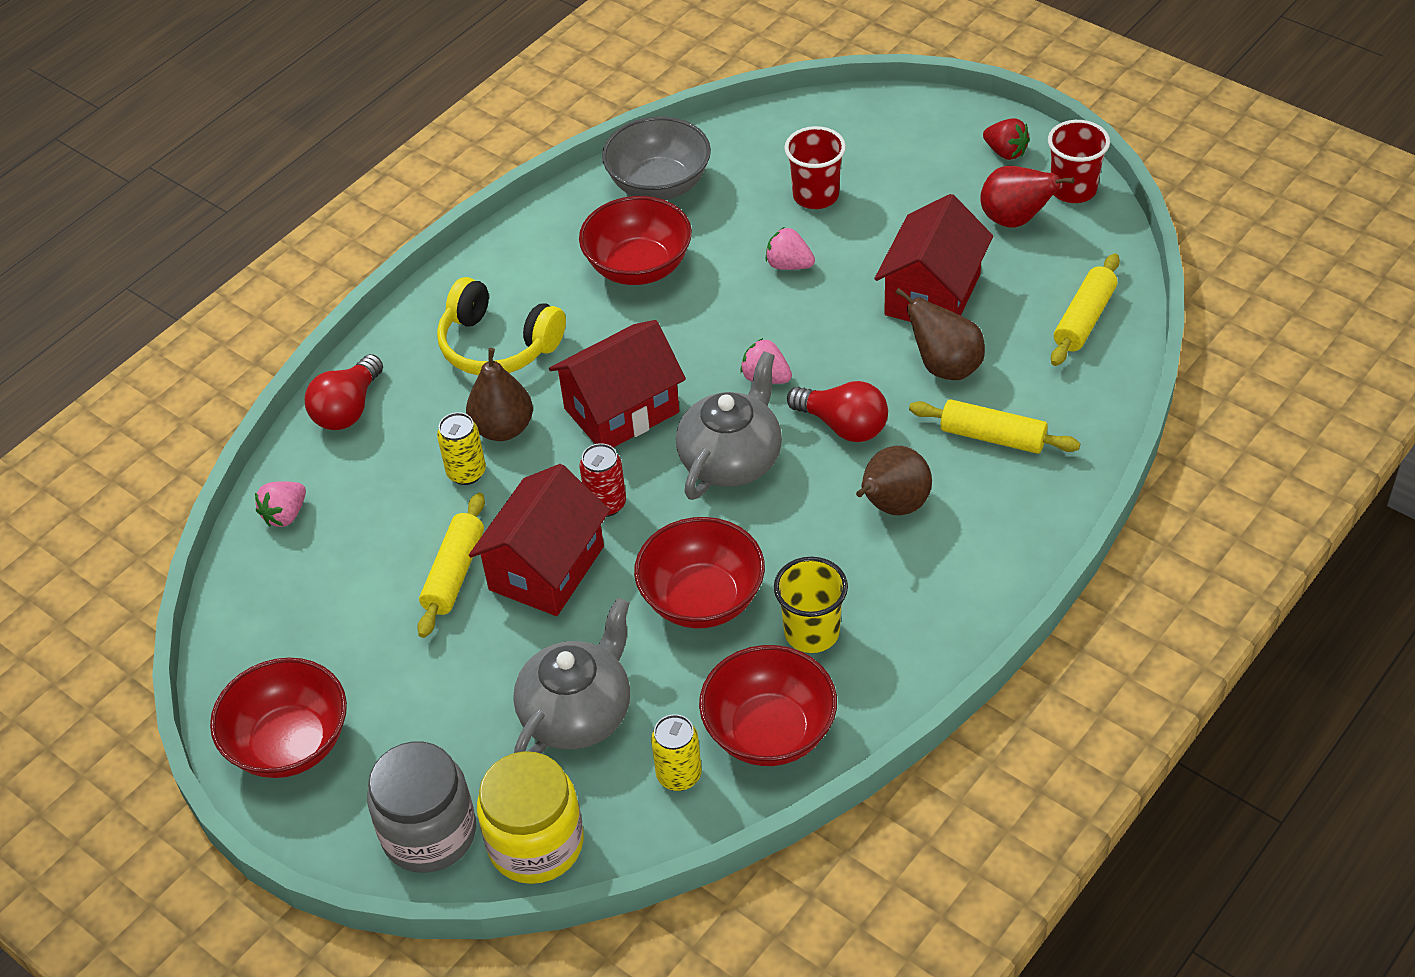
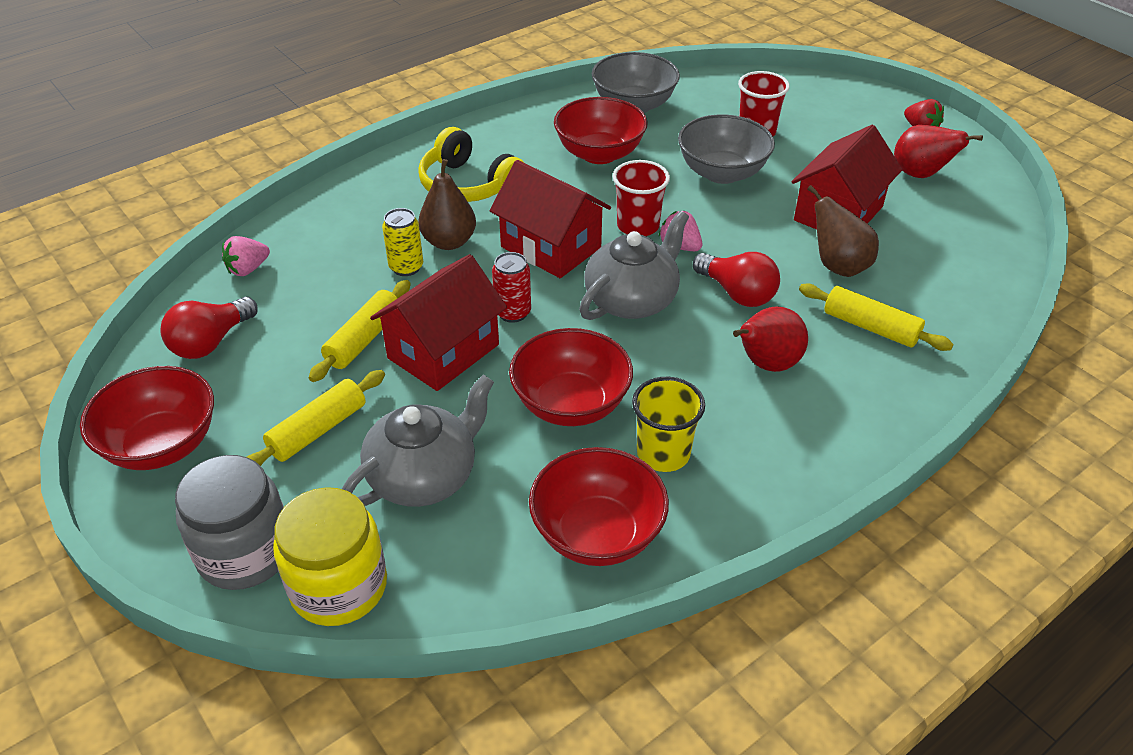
camera: 10 degrees right, 5 degrees down
red light bulb [305,354,383,430] -> red light bulb moved to [160,297,258,359]
red house [549,320,686,448] -> red house turned 60 degrees clockwise [490,160,611,278]
yellow can [651,714,702,791] -> none
pink strawberry [765,227,815,270] -> grey bowl [678,114,775,184]
brown pear [856,446,932,515] -> red pear [733,306,808,372]
red cup [1048,120,1110,203] -> red cup moved to [613,160,670,236]
yellow rolling pin [1051,254,1120,366] -> yellow rolling pin moved to [247,370,385,466]

